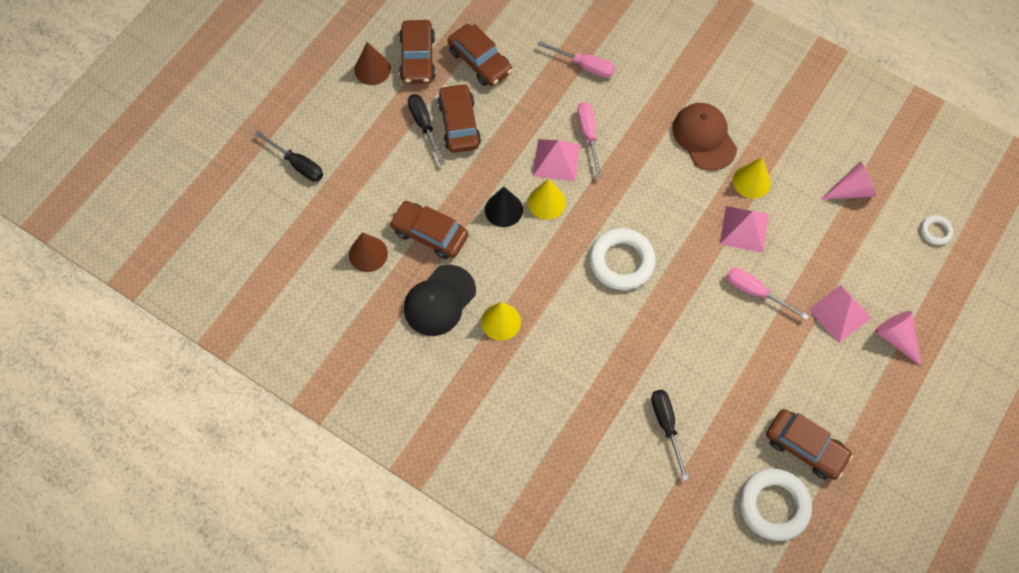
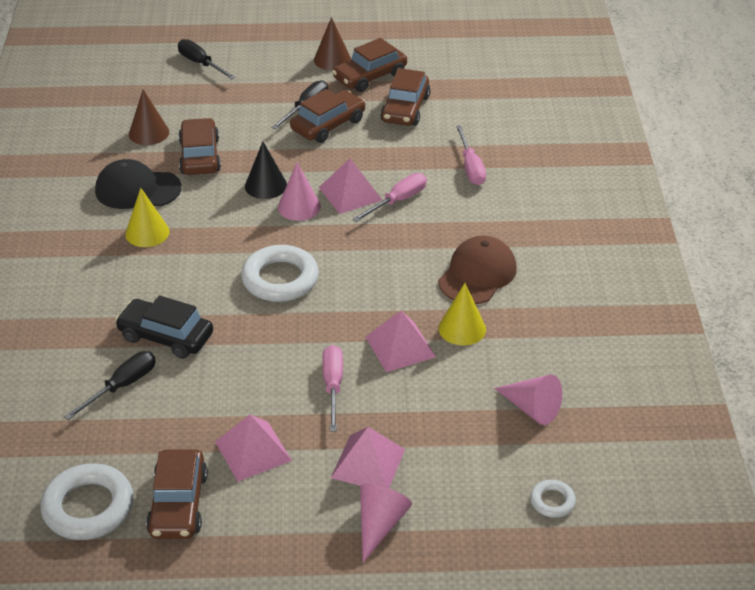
camera: 55 degrees right, 25 degrees down
black screwdriver [255,131,323,181] -> black screwdriver turned 135 degrees clockwise [178,39,236,79]
yellow cone [528,179,566,220] -> pink cone [278,162,321,221]
none -> black car [115,295,213,359]
none -> pink pyramid [215,415,292,482]

